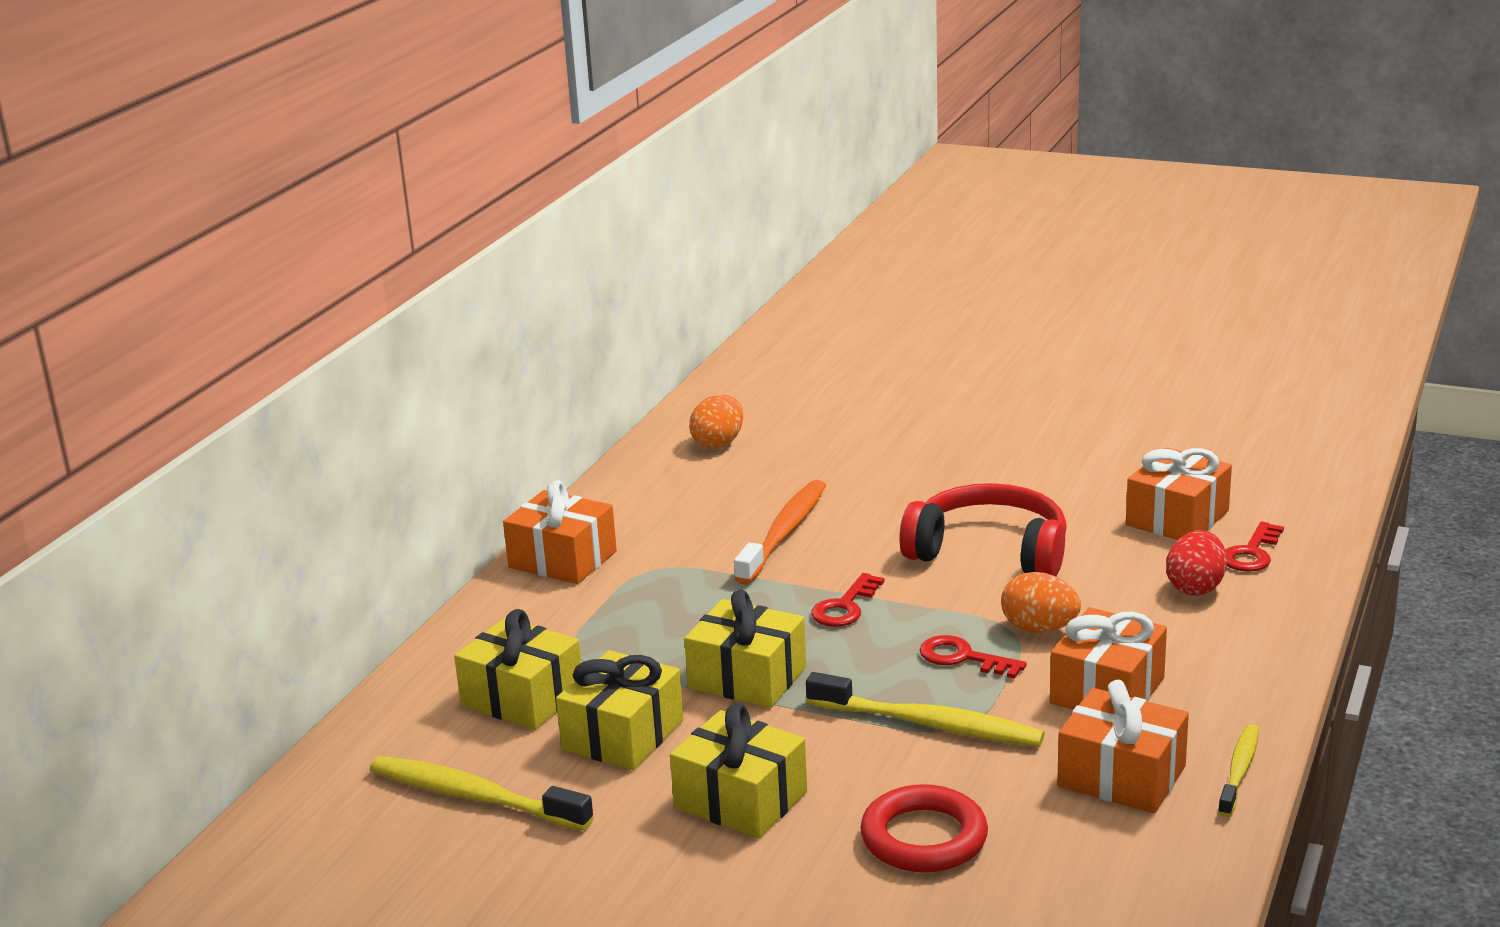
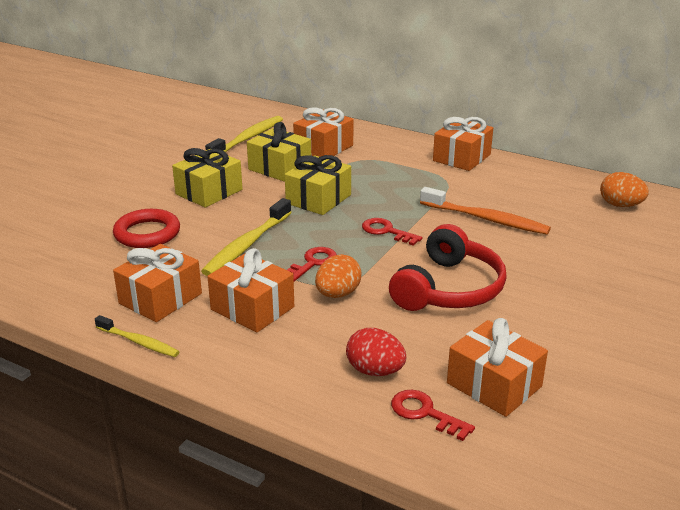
camera: 95 degrees right, 5 degrees up
yellow gift [454,609,581,730] -> orange gift [293,107,354,157]

